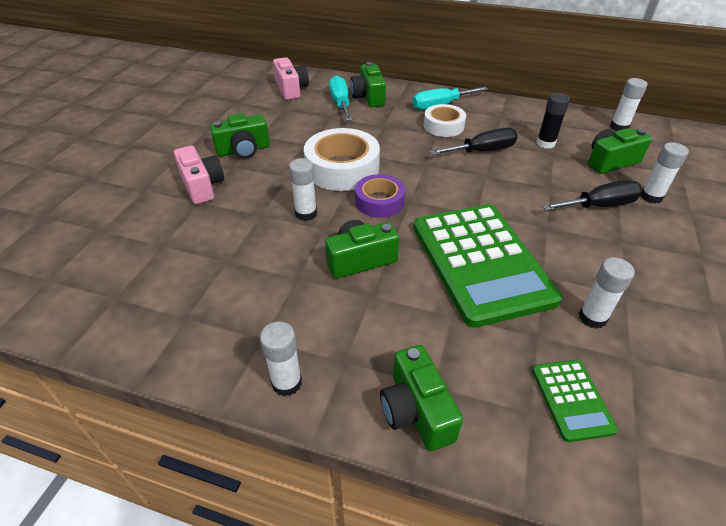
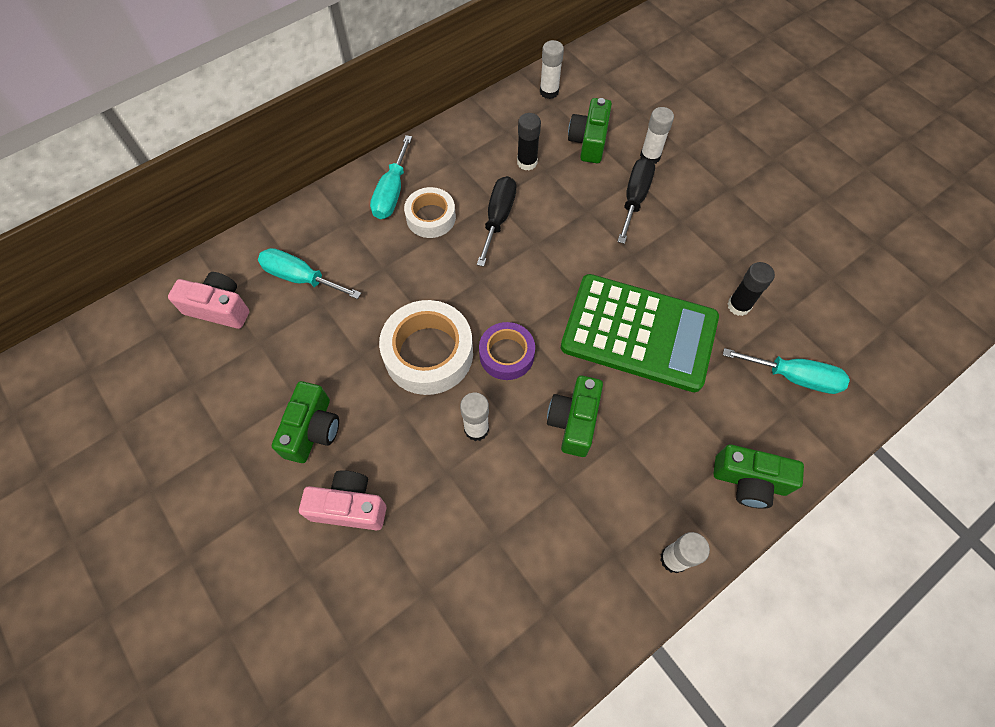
camera: 55 degrees left, 20 degrees up
green camera [350,62,386,107] -> none
green calculator [532,360,618,442] -> turquoise screwdriver [723,348,850,394]
white glue stick [579,258,635,329] -> black glue stick [728,262,775,316]

